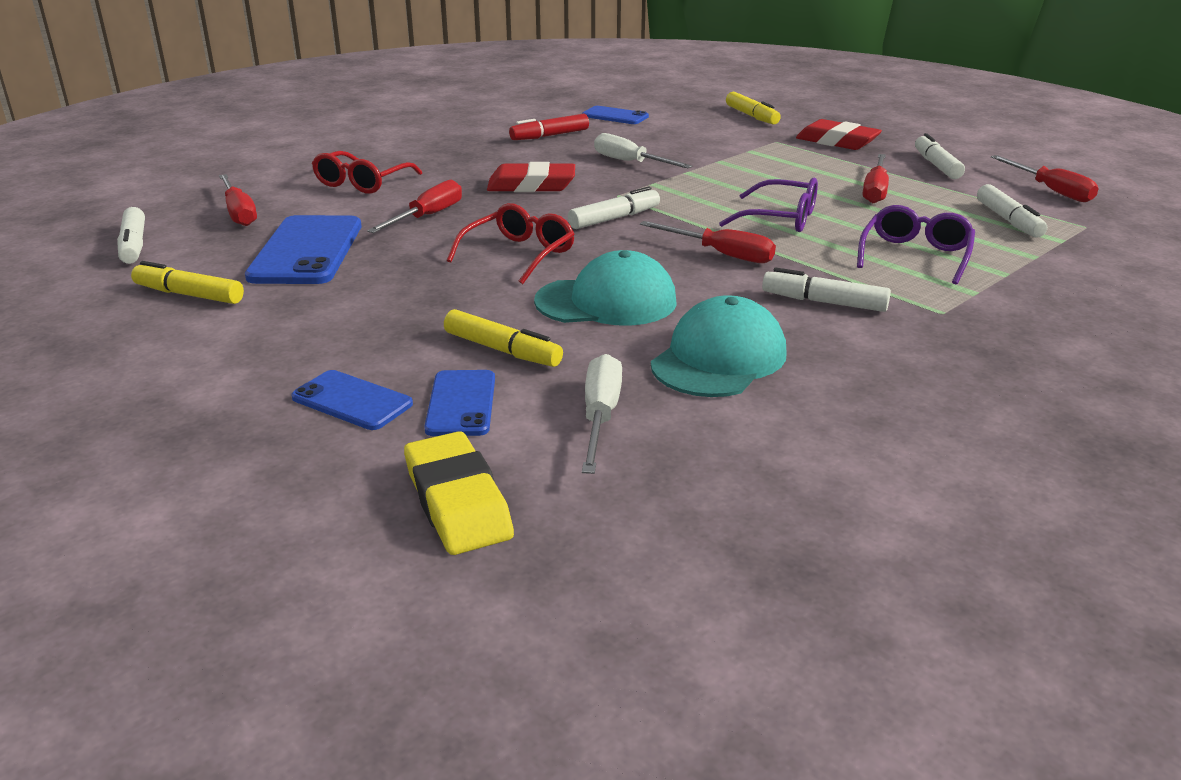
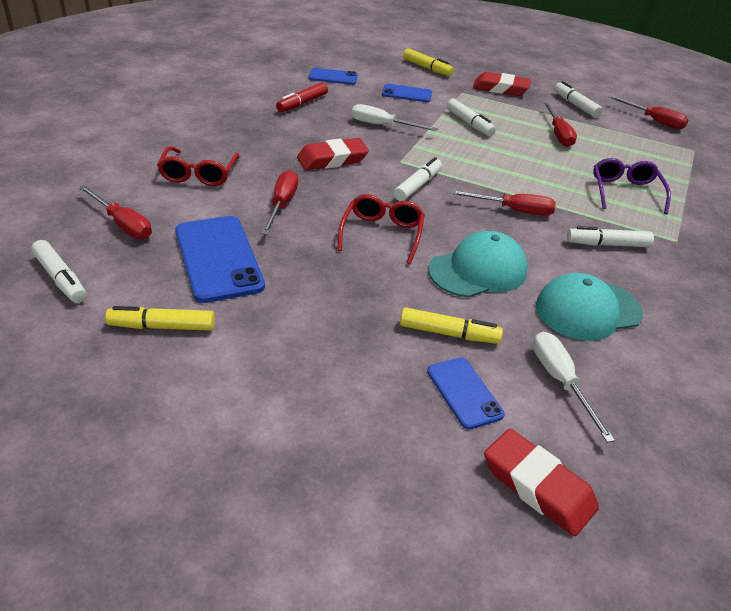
camera: 25 degrees left, 10 degrees up
blue phone [291,370,413,430] -> blue phone moved to [382,84,432,102]
yellow eraser [404,431,514,555] -> red eraser [484,429,599,536]
turquoise cap [651,295,787,397] -> turquoise cap turned 120 degrees counterclockwise [536,273,643,341]
purple glasses [719,178,818,232] -> none
white marker [977,184,1047,238] -> white marker moved to [447,99,496,136]

